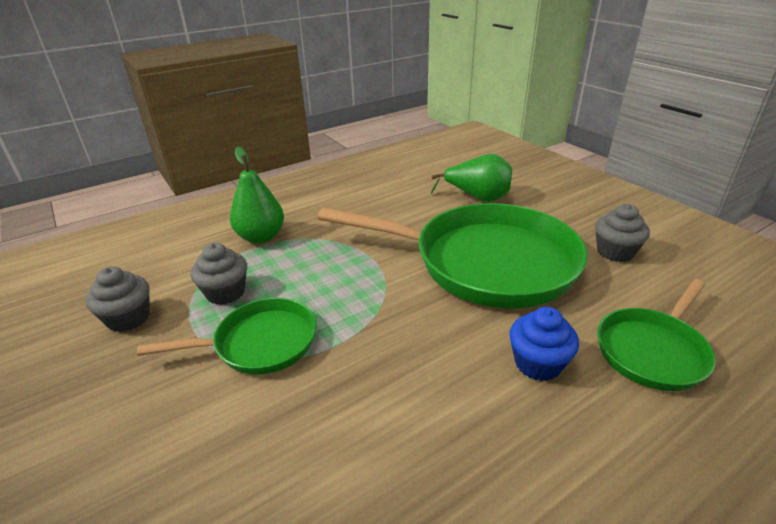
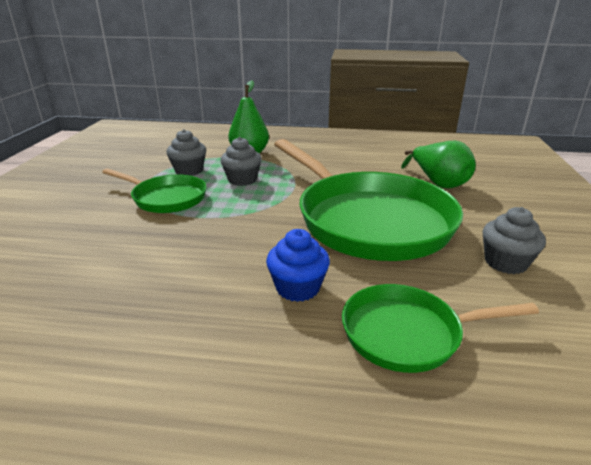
camera: 40 degrees right, 5 degrees down
grey cupcake [85,266,150,332] -> grey cupcake moved to [220,137,262,186]

